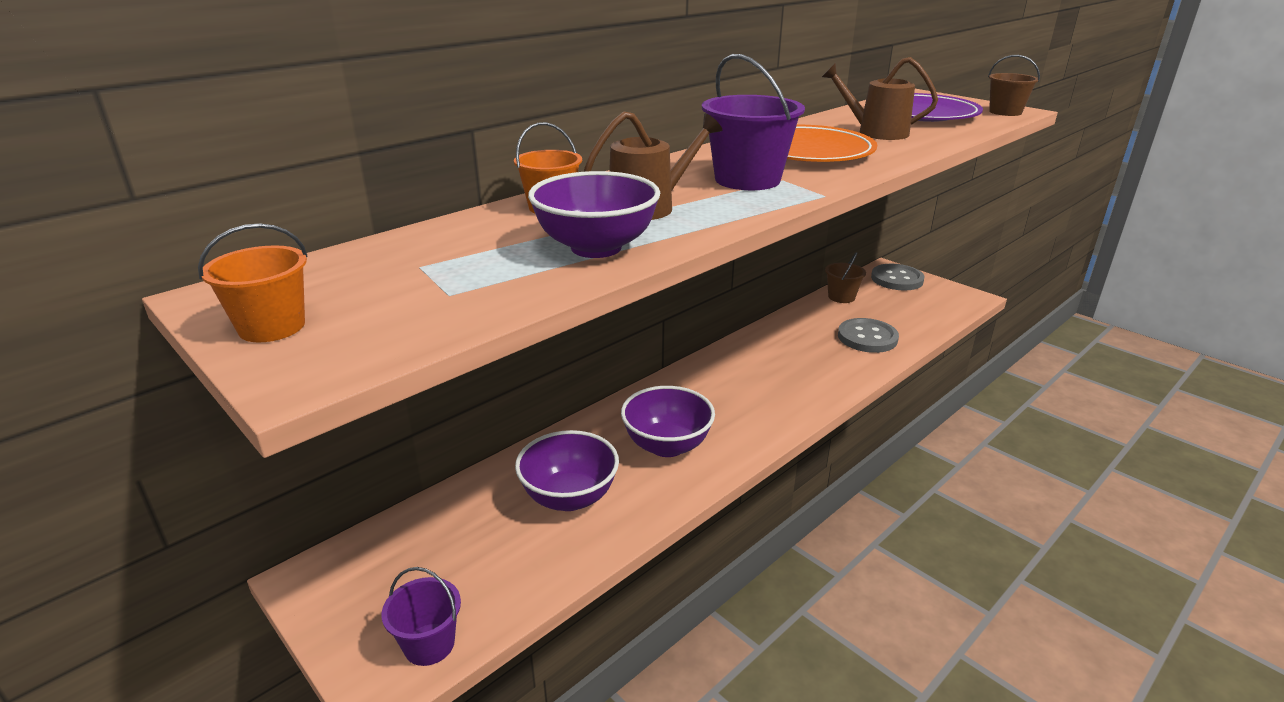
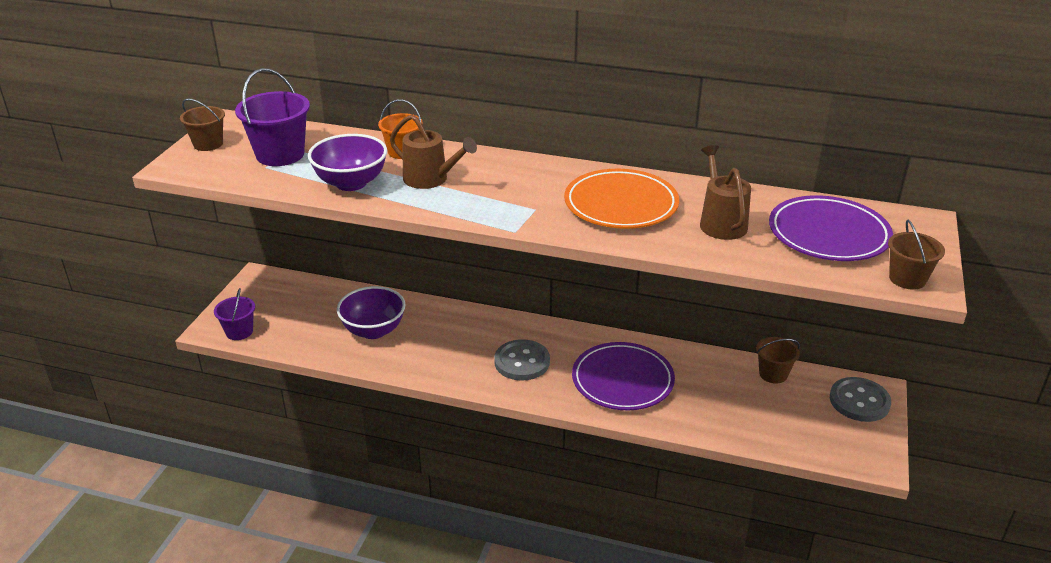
camera: 60 degrees right, 5 degrees up
orange bucket [198,223,308,342] -> brown bucket [180,98,225,151]
purple bowl [621,386,715,457] -> none
purple bucket [702,54,805,190] -> purple bucket moved to [235,68,310,166]
grey button [838,318,899,353] -> grey button moved to [494,339,550,381]
none -> purple plate [572,342,675,410]

